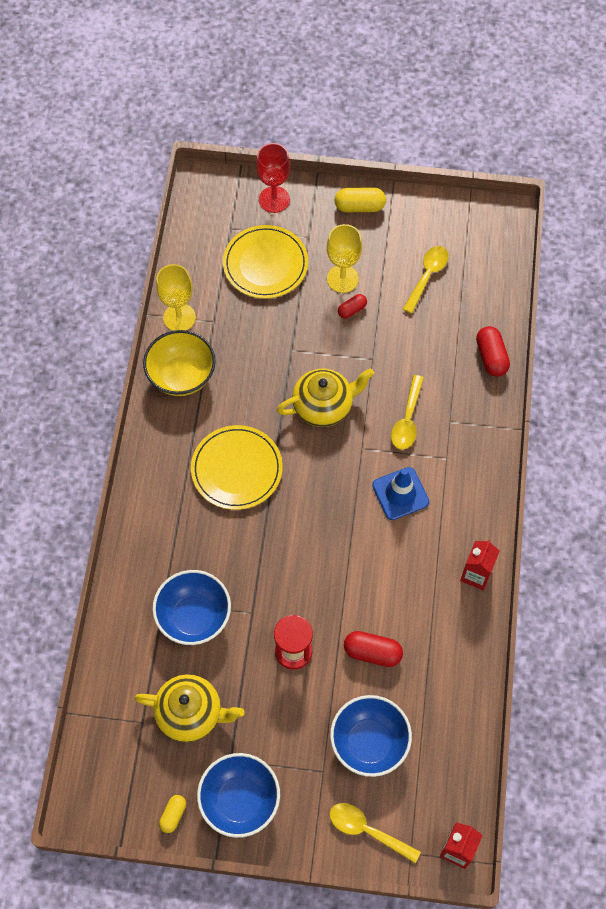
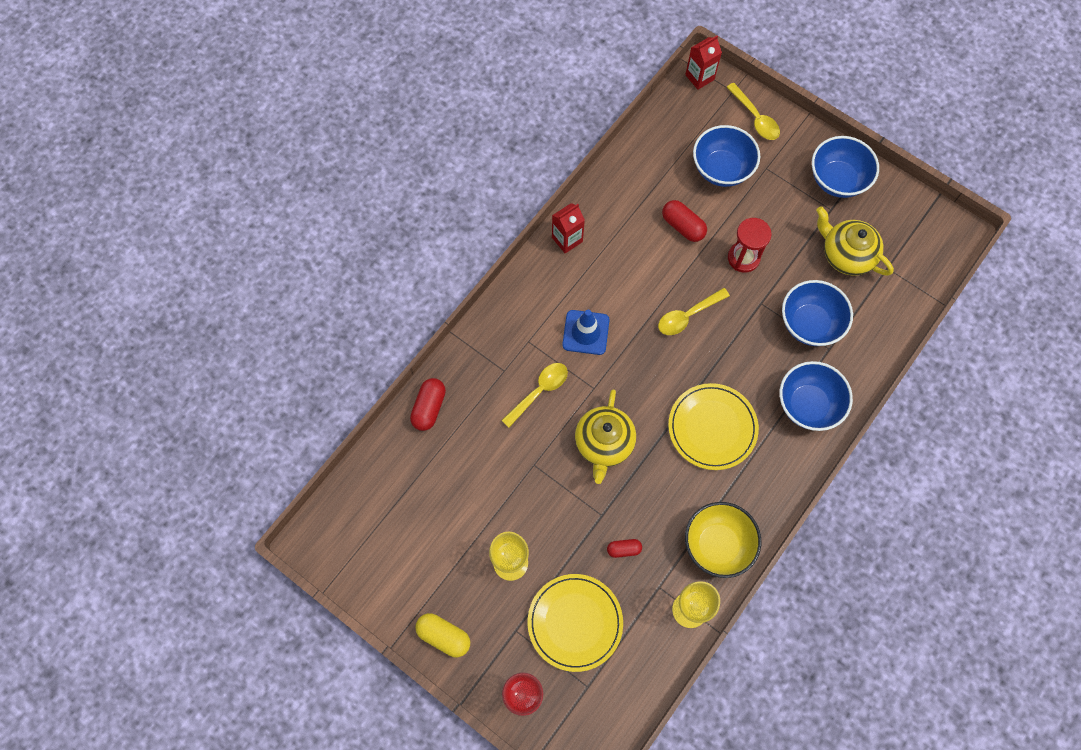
camera: 150 degrees left, 5 degrees up
yellow capsule [159,795,186,833] -> none
yellow teapot [277,368,374,427] -> yellow teapot turned 90 degrees counterclockwise [575,390,636,484]
red capsule [338,294,367,319] -> red capsule moved to [607,539,642,558]
yellow spoon [403,246,449,314] -> yellow spoon moved to [658,288,730,335]
none -> blue bowl [780,361,853,431]

